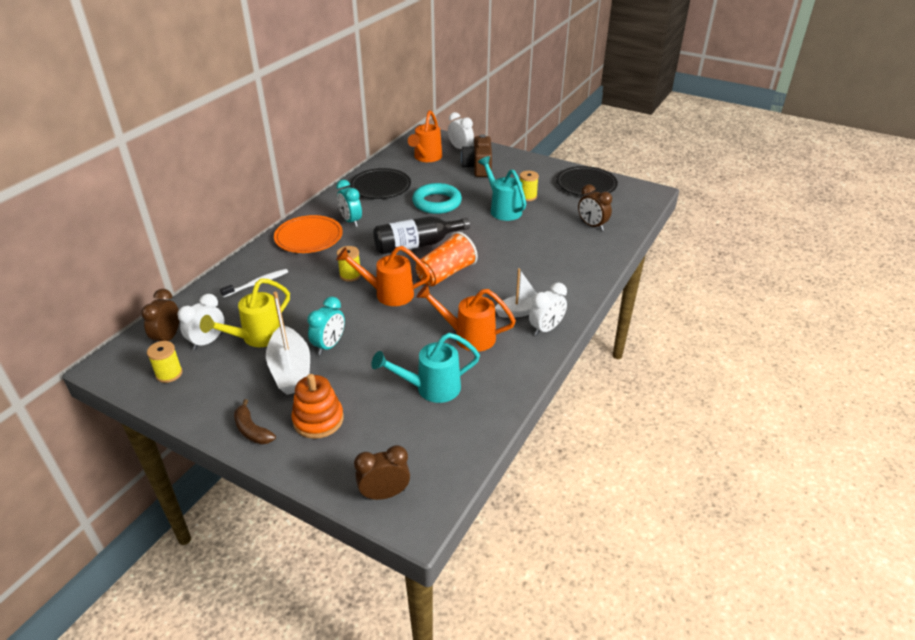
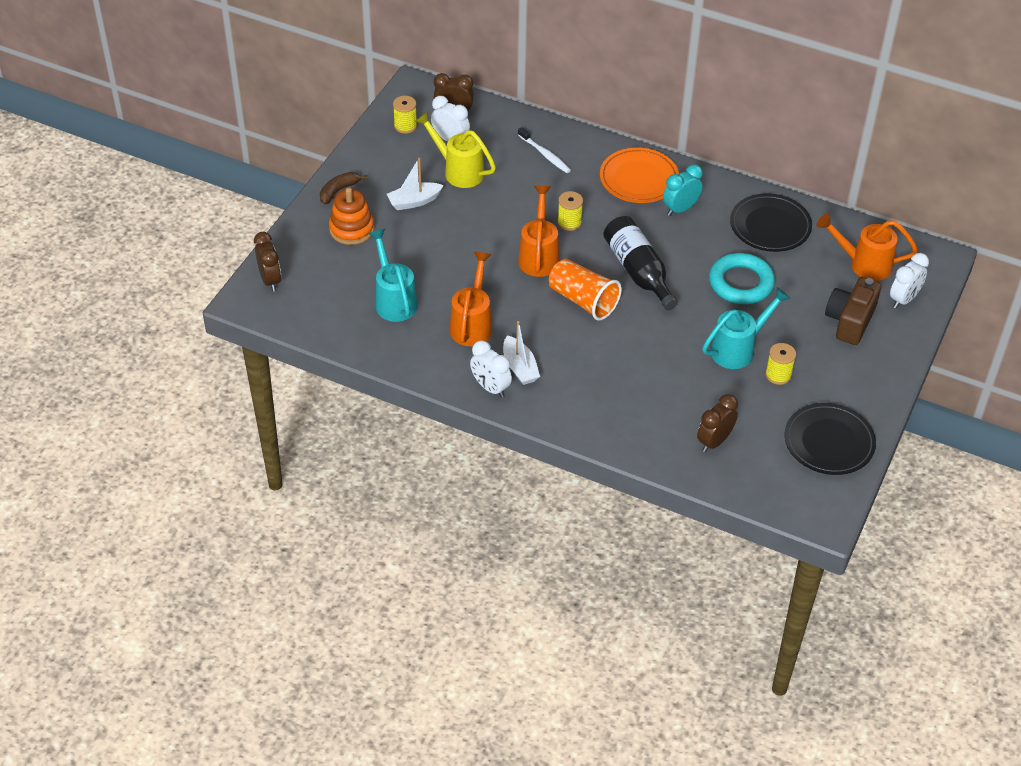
camera: 85 degrees right, 10 degrees up
white boat [266,292,310,395] -> white boat [387,158,444,210], size x0.66
turquoise clock [307,297,345,355] -> none
brown camera [461,134,492,177] -> brown camera turned 60 degrees counterclockwise [825,277,881,345]

